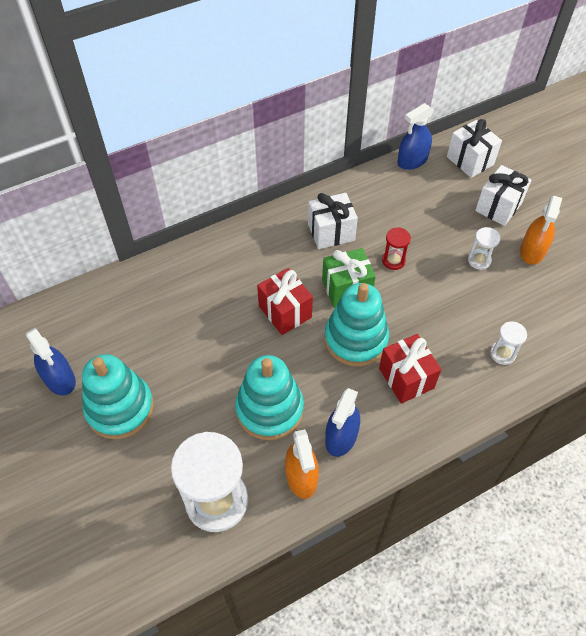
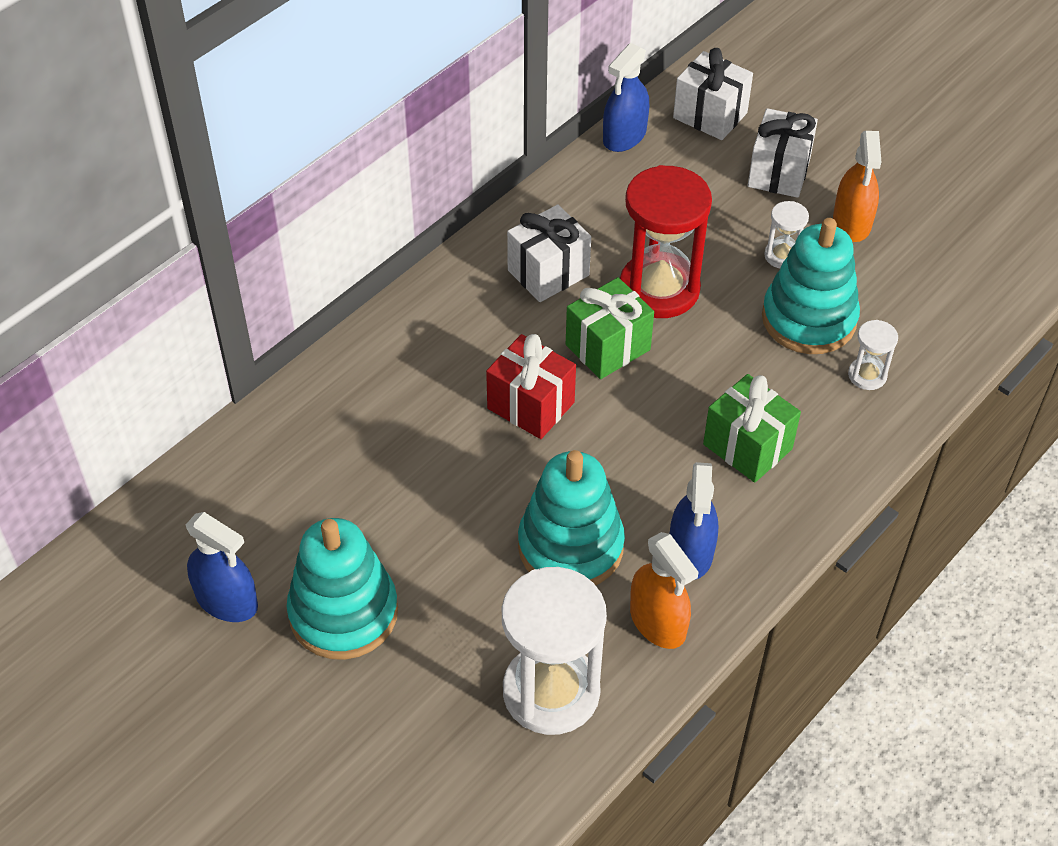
camera: 20 degrees left, 5 degrees down
turquoise stacking toy [324,283,389,367] -> turquoise stacking toy moved to [762,218,860,354]
red gift [379,334,441,404] -> green gift [703,374,801,483]
red hourglass [382,227,411,270] -> red hourglass [620,165,712,318], size x2.18

